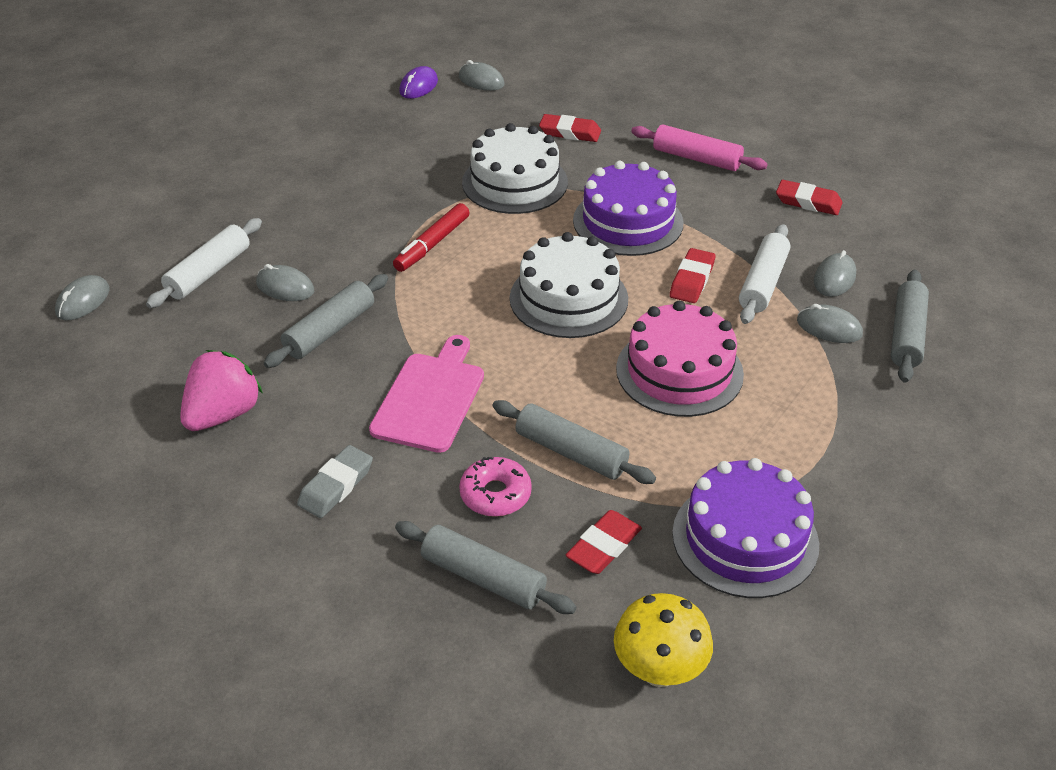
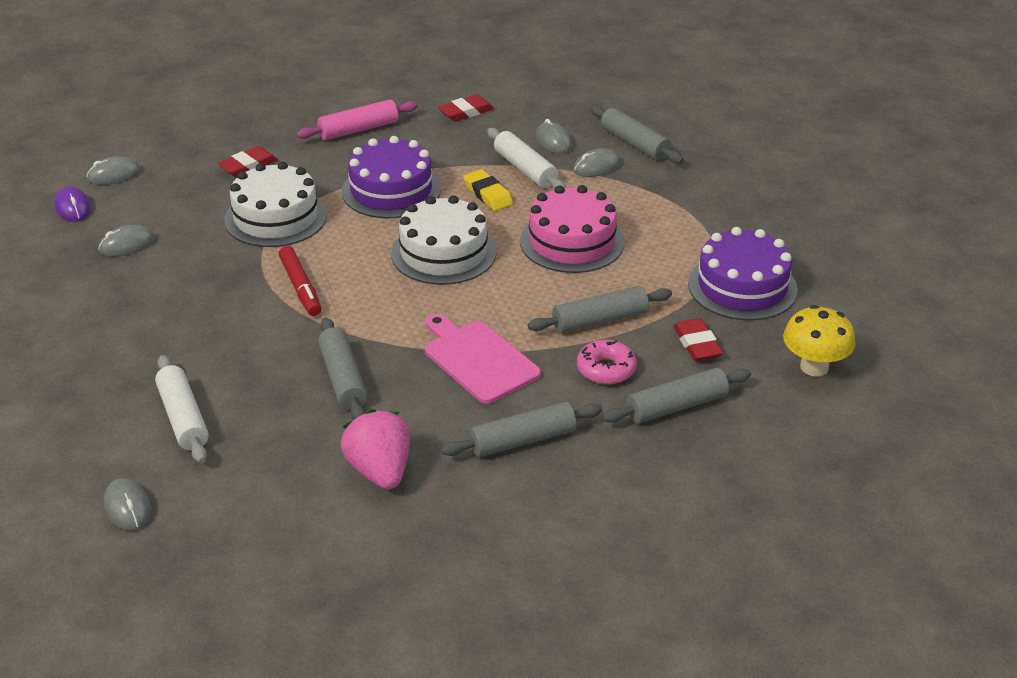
camera: 55 degrees left, 5 degrees down
grey mouse [256,264,314,301] -> grey mouse moved to [98,225,155,257]
grey eraser [297,445,373,518] -> grey rolling pin [441,402,602,457]
red eraser [670,248,715,303] -> yellow eraser [463,169,513,211]

